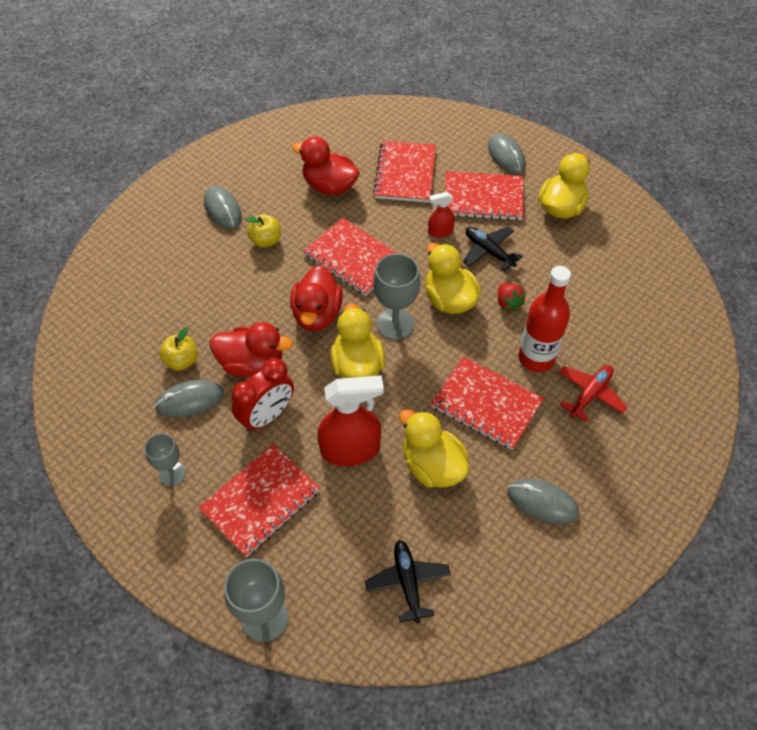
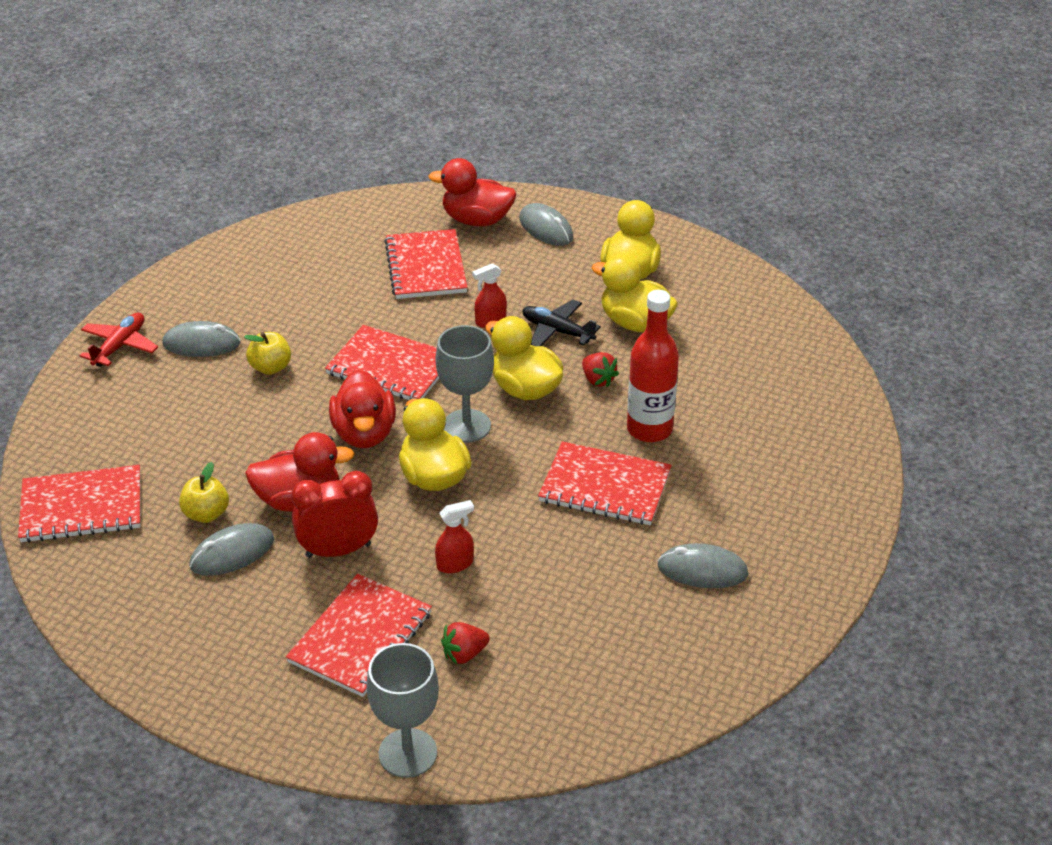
camera: 15 degrees left, 15 degrees down
grey goblet [144,433,186,486] -> none
grey mouse [204,186,242,229] -> grey mouse turned 45 degrees counterclockwise [162,321,241,357]
red clock [231,358,294,432] -> red clock turned 135 degrees counterclockwise [291,471,378,558]
red duck [292,136,360,195] -> red duck moved to [428,158,516,226]
red spray bottle [317,375,384,467] -> red spray bottle [435,500,474,573], size x0.51
black plane [365,540,451,623] -> none
yellow duck [399,409,469,488] -> yellow duck moved to [592,254,678,332]
red notebook [445,171,524,221] -> red notebook moved to [18,465,140,543]
red plane [558,365,628,422] -> red plane moved to [80,313,158,367]
none -> red strawberry [441,622,490,664]

